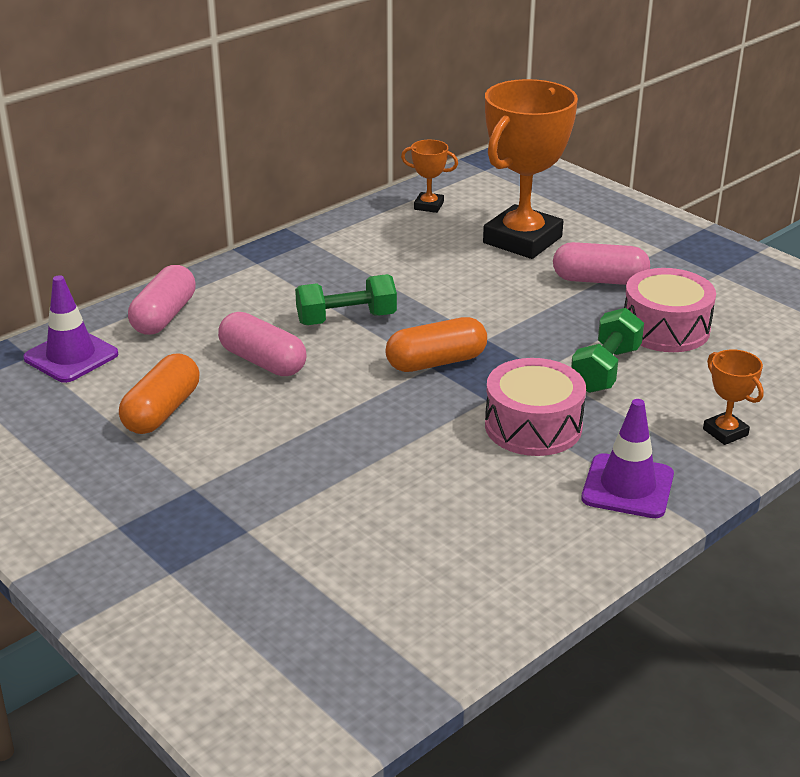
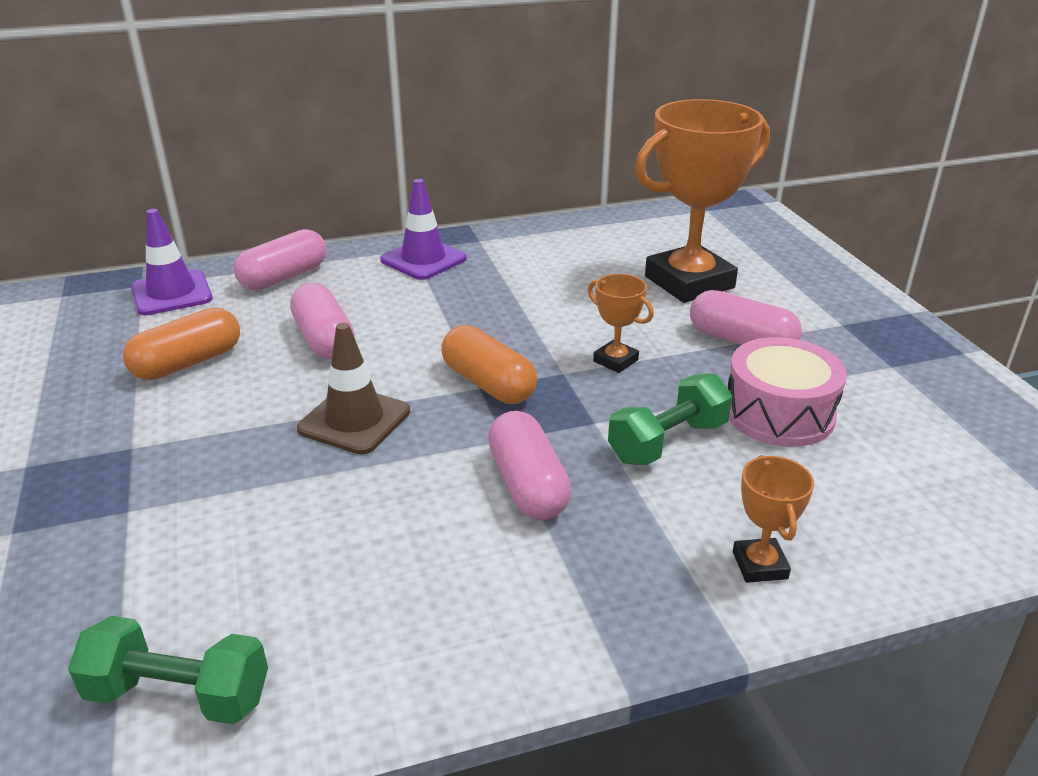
camera: 25 degrees right, 0 degrees up
green dumbbell [295,274,397,325] -> green dumbbell moved to [68,616,268,724]
orange capsule [386,317,487,372] -> orange capsule turned 45 degrees clockwise [441,325,537,404]
orange trophy [401,140,458,213] -> orange trophy moved to [588,274,654,373]
pink drum [485,358,586,456] -> pink capsule [488,411,571,520]
purple traffic cone [581,399,674,518] -> purple traffic cone moved to [380,179,467,280]
none -> brown traffic cone [297,323,410,454]

